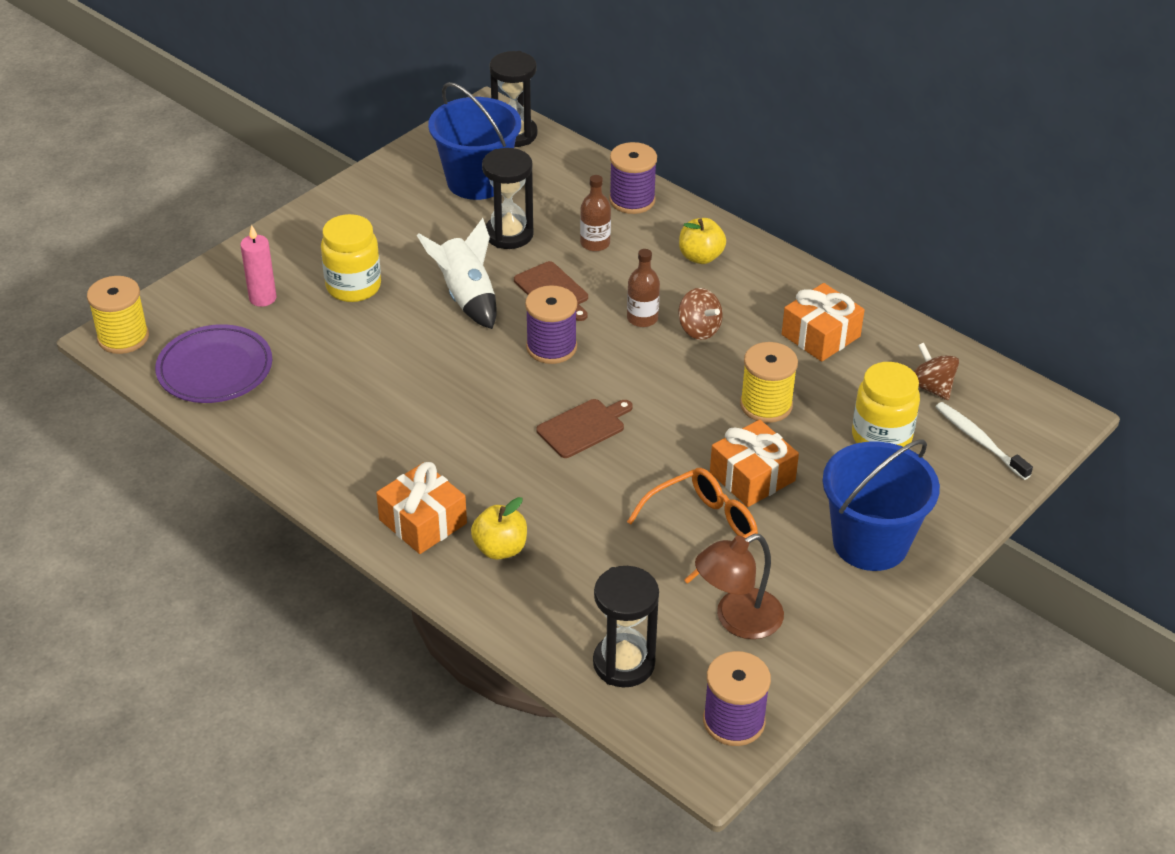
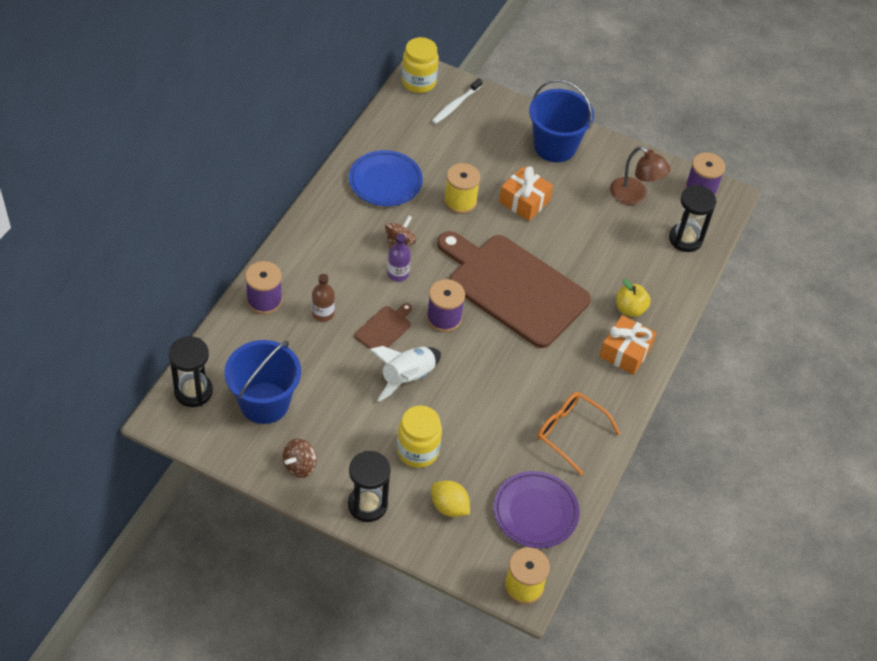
camera: 110 degrees left, 10 degrees up
pink candle [240,225,277,307] -> yellow lemon [431,480,470,517]
black hourglass [482,148,534,249] -> black hourglass moved to [348,451,391,522]
brown cutting board [536,399,633,458] -> brown cutting board [437,231,591,348], size x2.50
brown bottle [627,249,660,327] -> purple bottle [387,234,411,282]
orange glasses [627,468,758,584] -> orange glasses moved to [537,392,620,475]
yellow apple [679,218,726,264] -> none
orange gift [782,283,865,362] -> blue plate [349,150,423,206]
yellow jar [852,362,920,447] -> yellow jar moved to [401,37,439,93]
brown spinning top [914,343,959,400] -> brown spinning top moved to [283,439,316,478]

